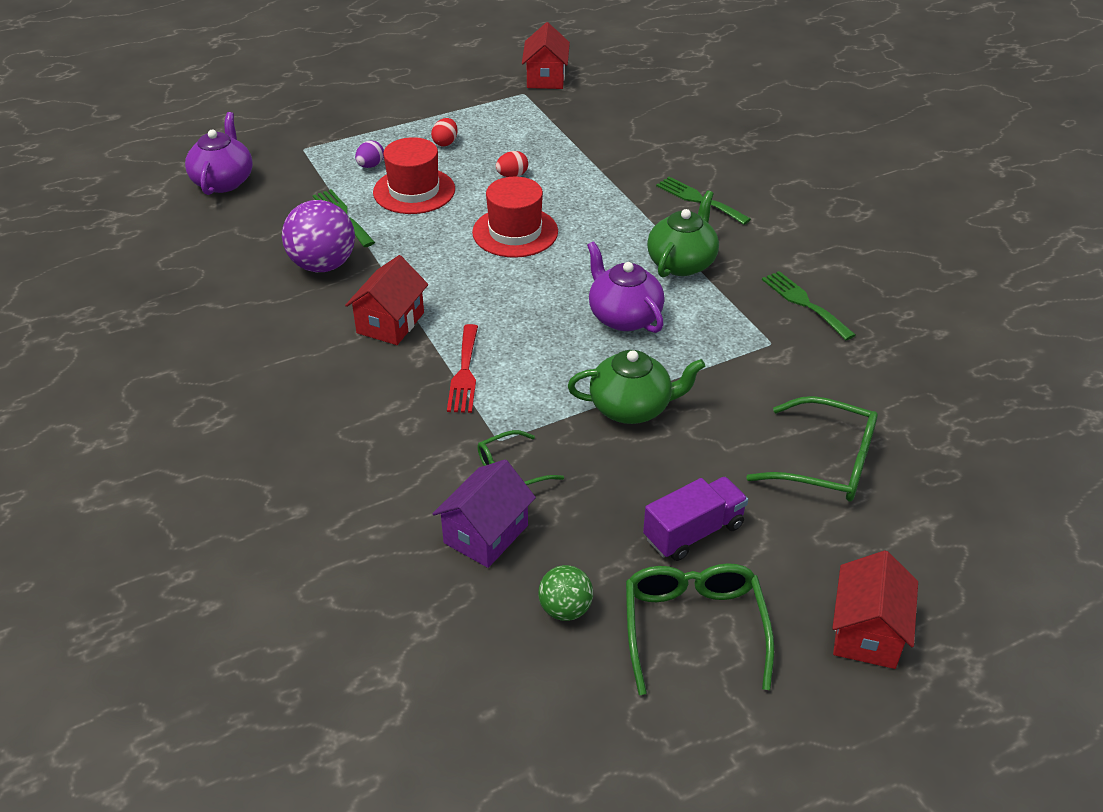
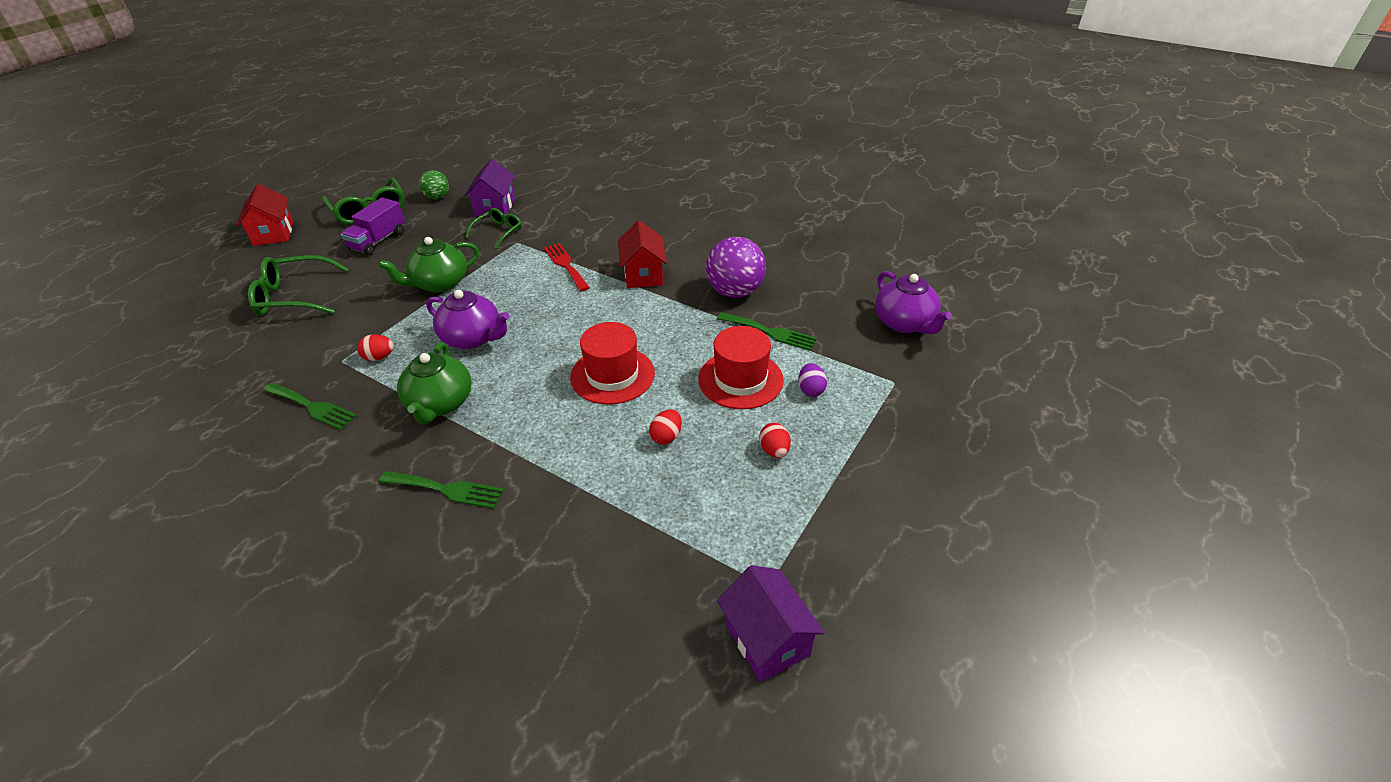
camera: 150 degrees right, 0 degrees up
red house [522,22,570,89] -> purple house [717,565,825,682]
none -> red egg [357,334,394,361]

